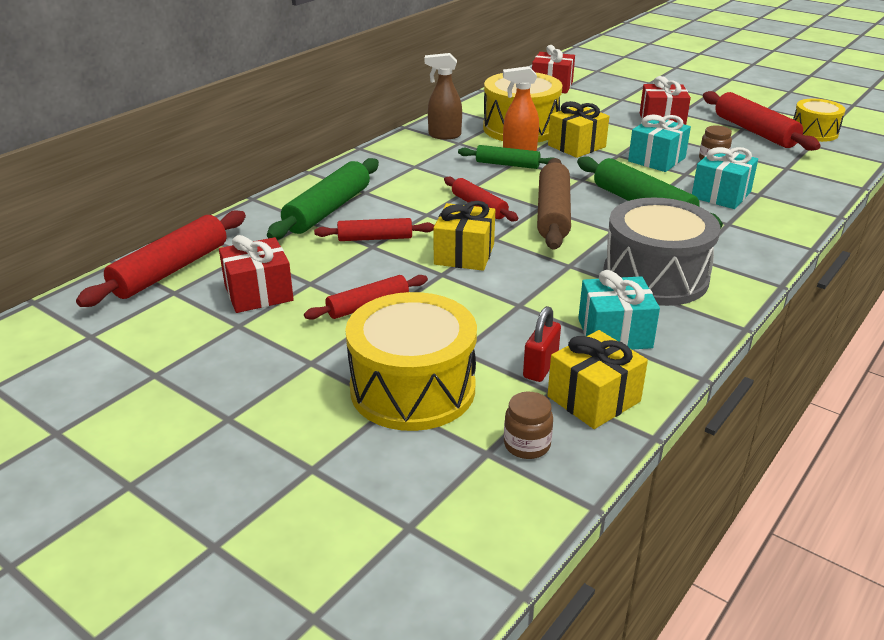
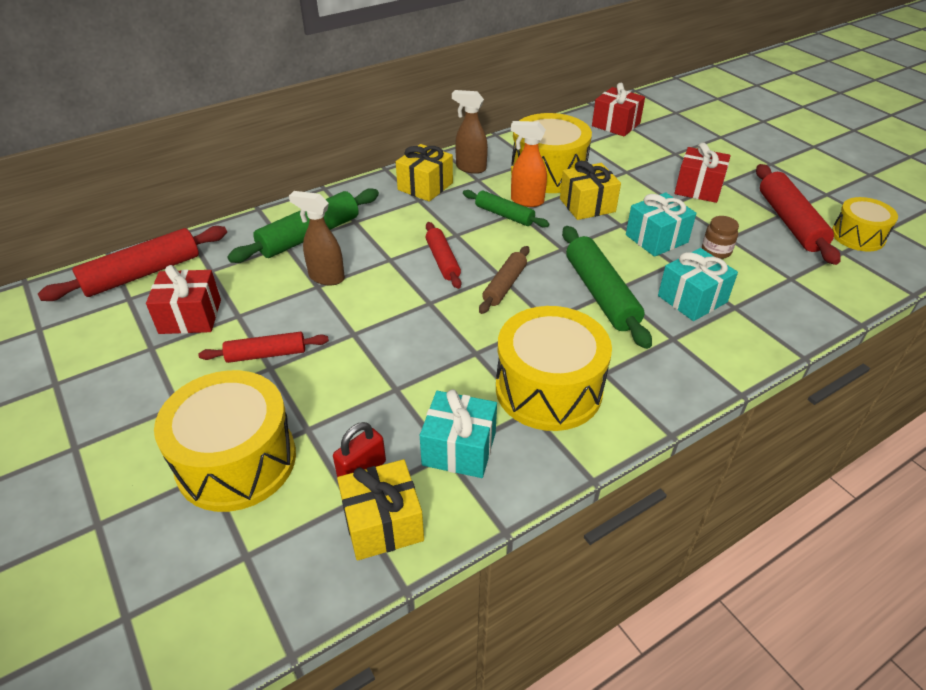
camera: 20 degrees right, 10 degrees up
red rolling pin [314,218,435,241] -> brown spray bottle [289,191,345,285]
yellow gift [433,201,495,271] -> yellow gift moved to [396,144,453,202]
brown jar [504,392,553,459] -> none
brown rolling pin [537,158,571,250] -> brown rolling pin [479,246,529,314], size x0.61
grey drum [603,198,720,306] -> yellow drum [496,306,612,431]

